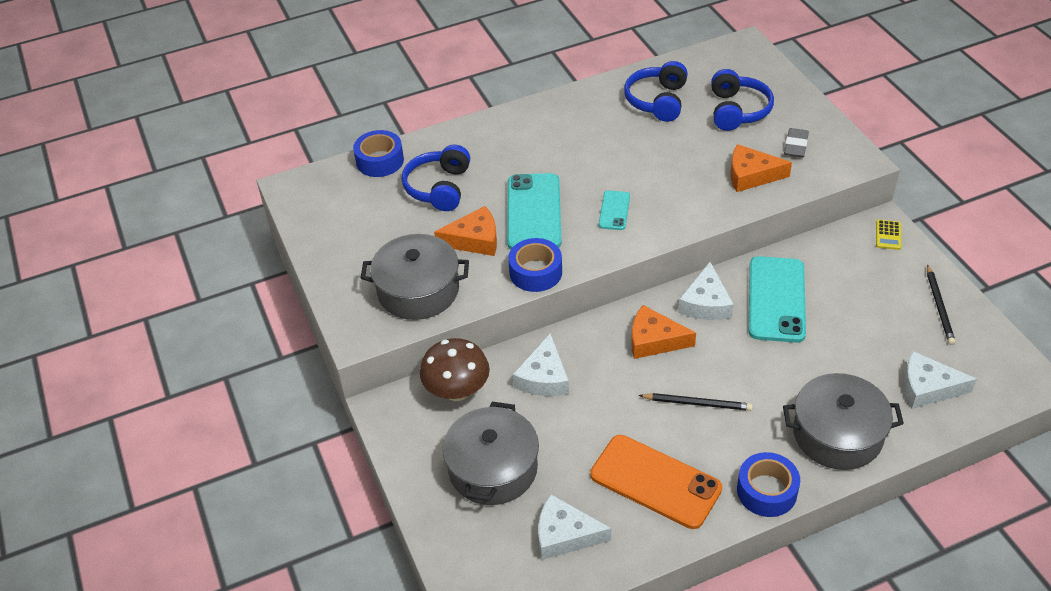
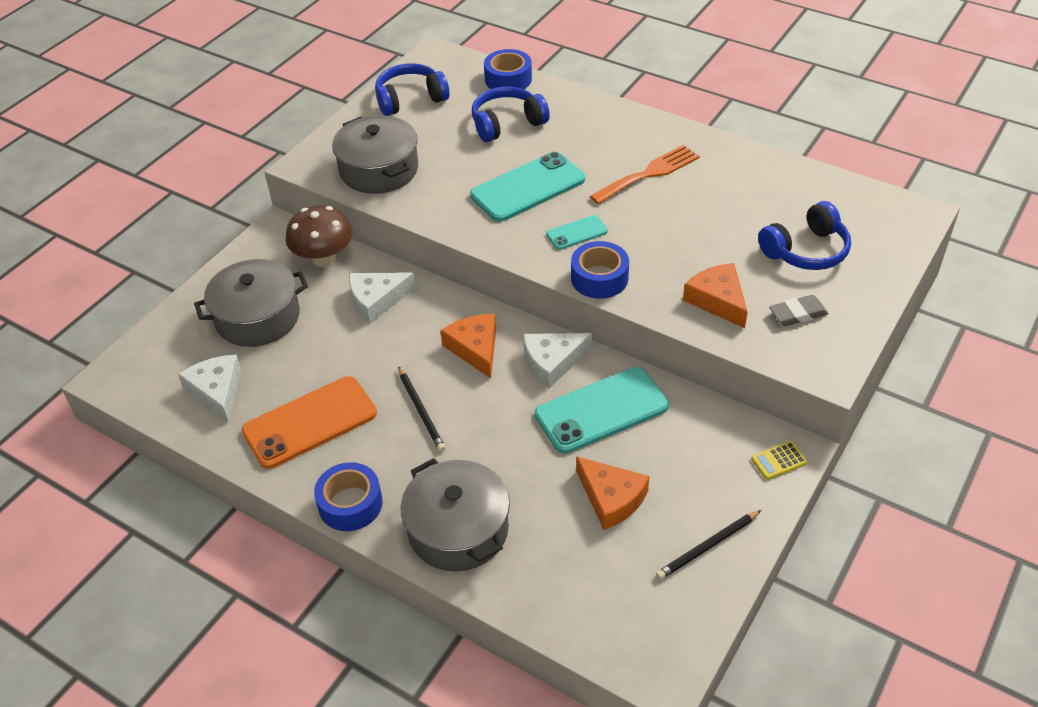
camera: 55 degrees right, 0 degrees up
orange cheese [434,206,497,256] -> orange cheese moved to [576,456,649,530]
blue tape [508,238,562,292] -> blue tape moved to [571,241,629,299]
orange phone [590,435,722,529] -> orange phone turned 60 degrees clockwise [242,376,377,469]
blue headphones [624,61,688,122] -> blue headphones moved to [375,63,450,116]
white cheese [903,351,977,409] -> none
none -> orange fork [590,145,700,204]

